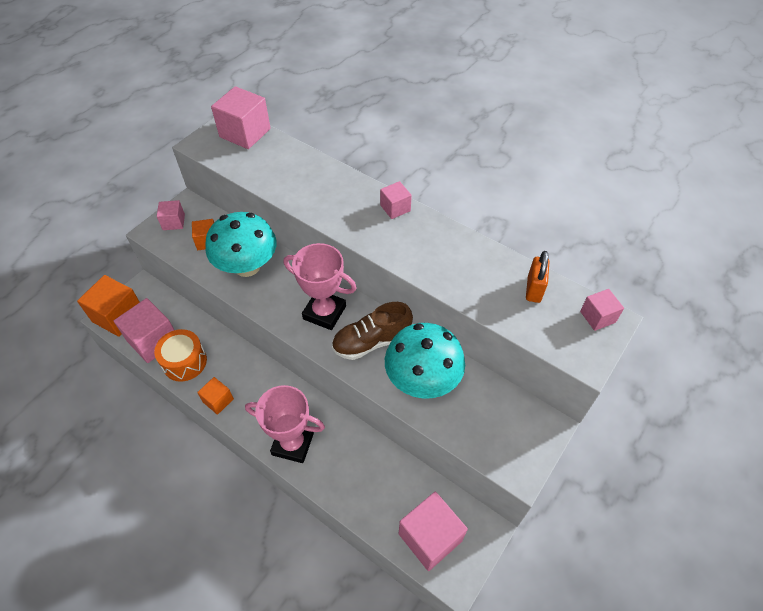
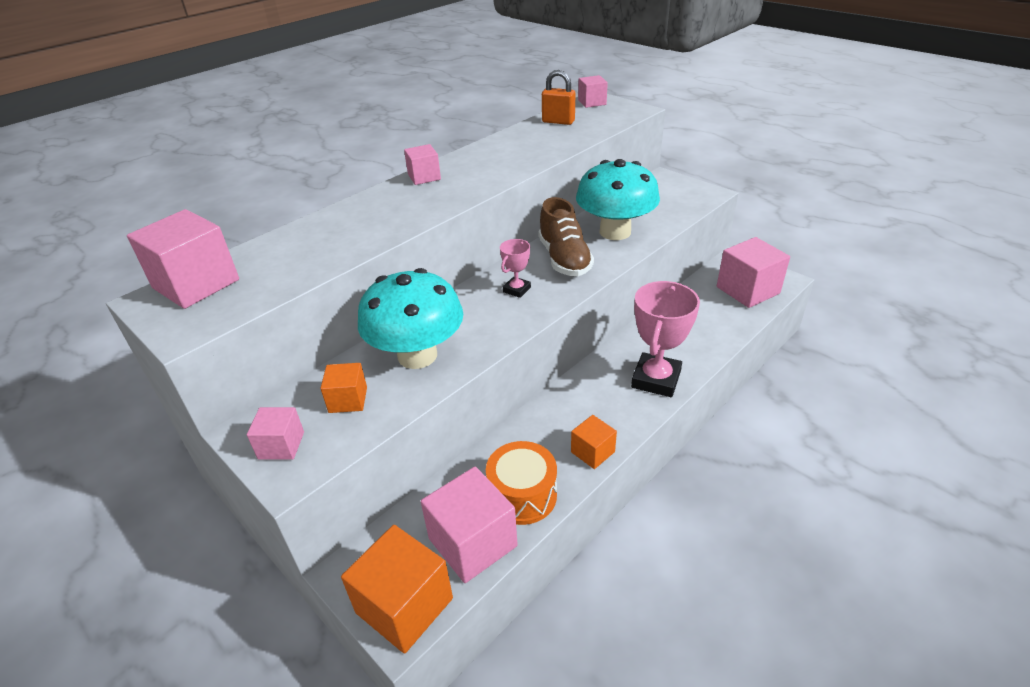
camera: 80 degrees left, 15 degrees down
pink trophy [284,243,357,330] -> pink trophy [500,239,531,298], size x0.50

